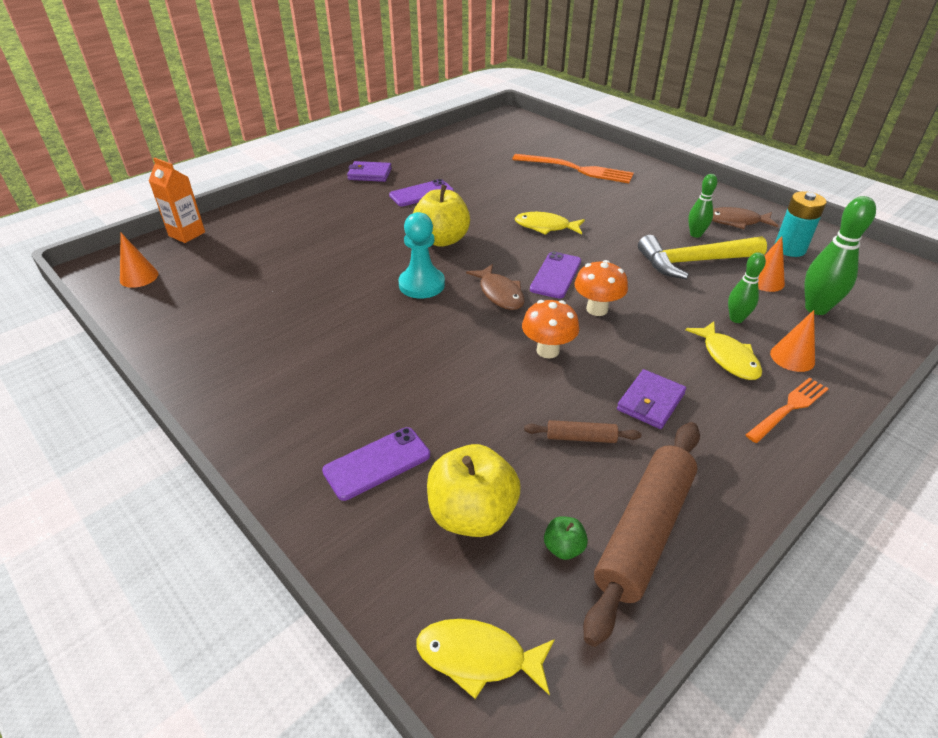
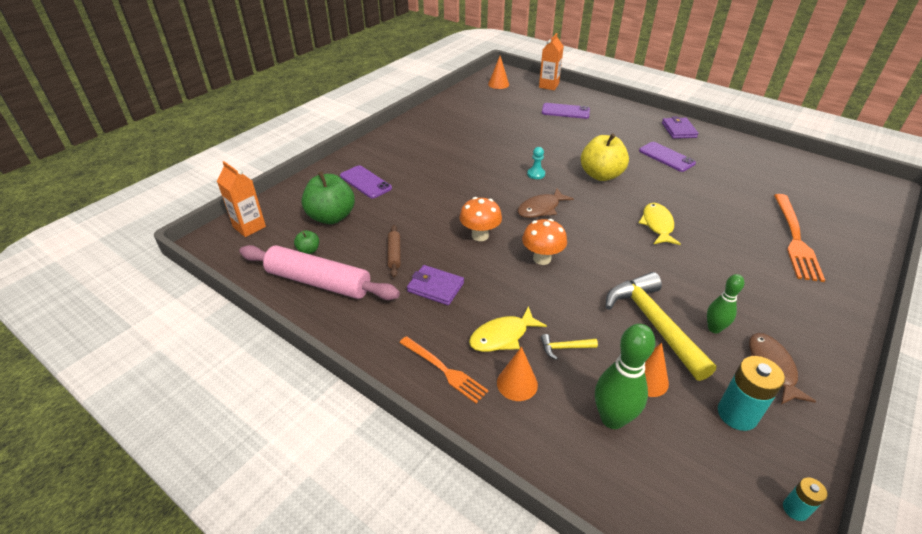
camera: 80 degrees right, 0 degrees up
turquoise pawn [398,212,445,298] -> turquoise pawn [527,147,545,179], size x0.52
yellow fish [416,619,555,699] -> orange carton [217,161,266,237]
yellow apple [427,444,520,537] -> green apple [302,171,355,224]
purple phone [530,252,581,299] -> purple phone moved to [542,103,590,119]
brown rolling pin [583,422,700,647] -> pink rolling pin [239,245,400,300]
green bowling pin [728,252,766,323] -> yellow hammer [541,334,598,360]
none -> turquoise battery [783,477,828,521]

